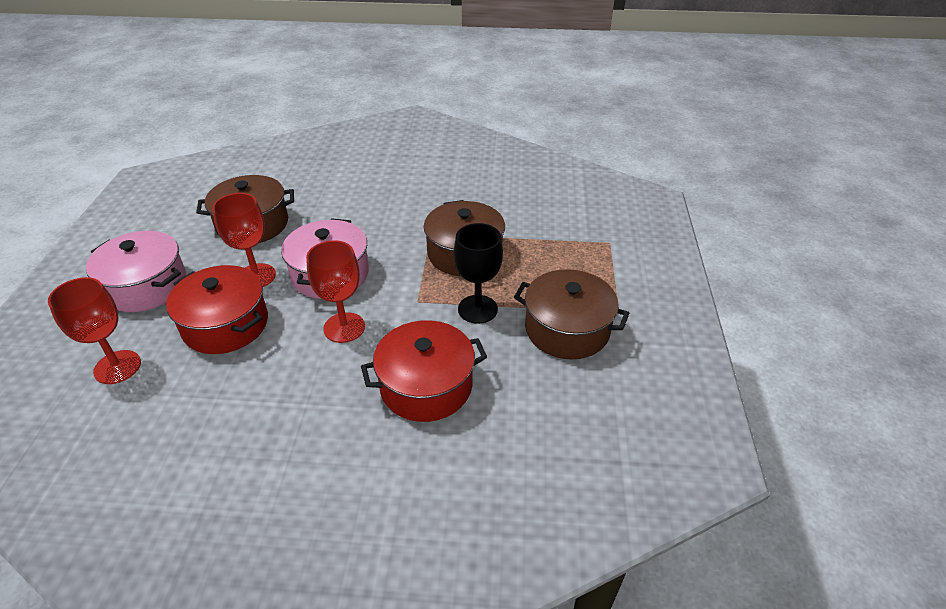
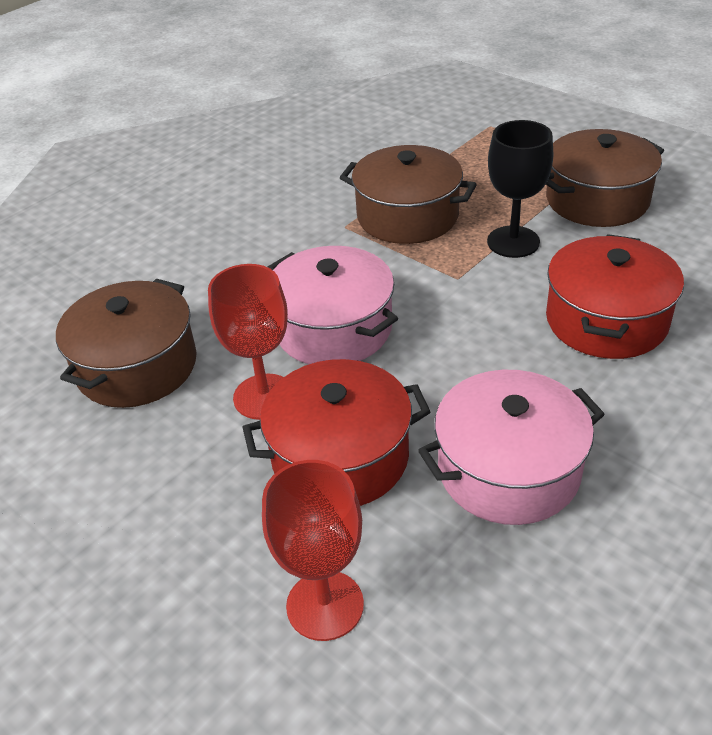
camera: 50 degrees left, 0 degrees up
pink pot [86,231,186,312] -> pink pot moved to [418,370,605,525]
red goblet [306,240,365,343] -> none

